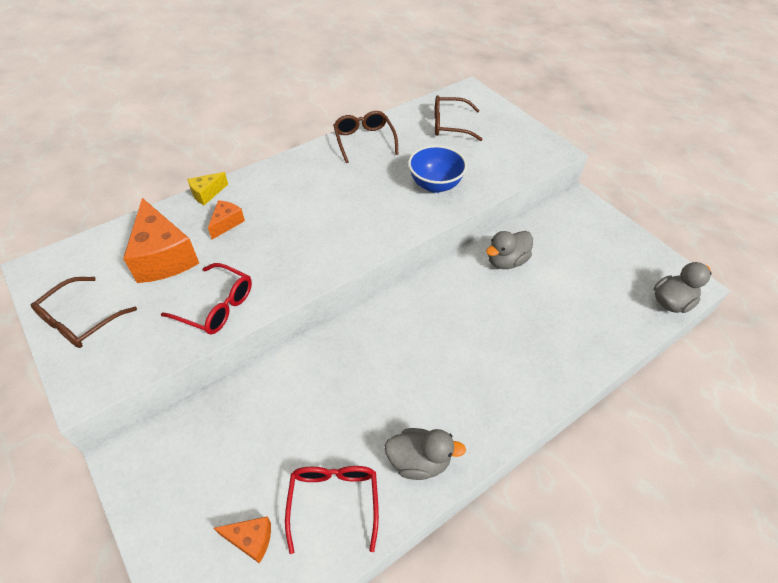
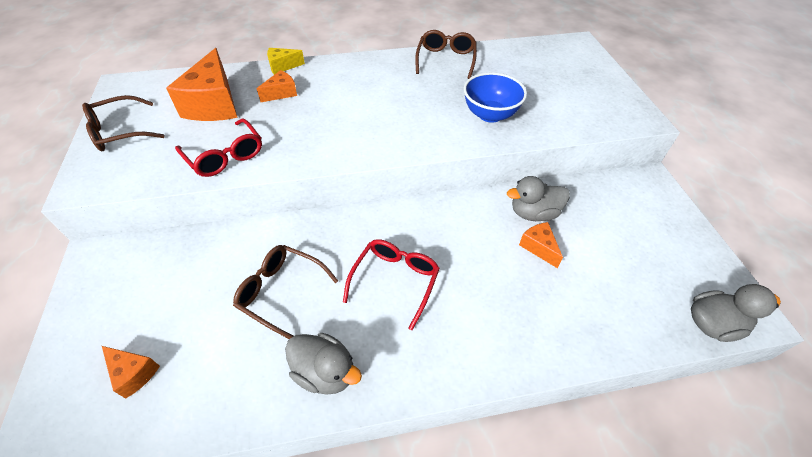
camera: 25 degrees right, 0 degrees up
red glasses [285,466,379,554] -> red glasses moved to [343,239,440,330]
brown glasses [435,95,483,141] -> brown glasses moved to [233,245,338,339]
none -> orange cheese [519,222,563,268]

